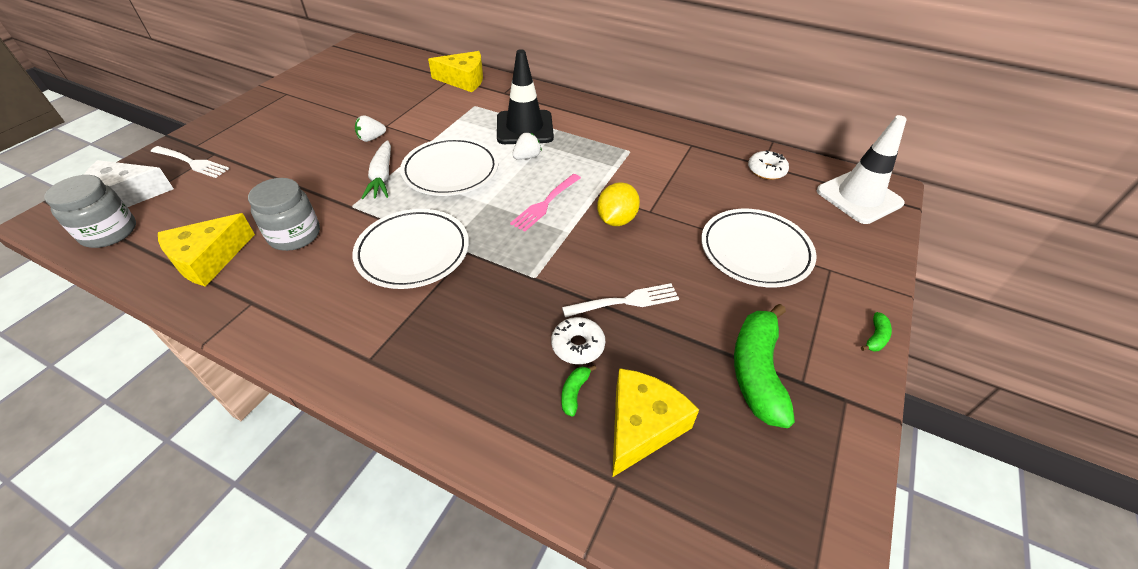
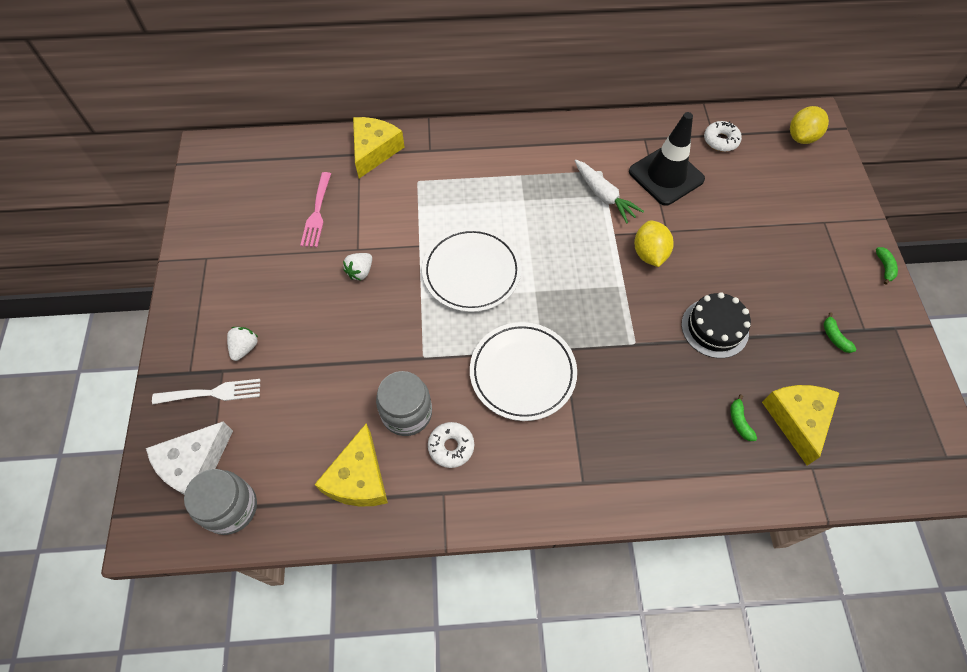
camera: 30 degrees left, 15 degrees up
white carrot [361,140,391,199] -> white carrot moved to [575,160,644,224]
yellow cheese [428,51,483,92] -> yellow cheese turned 45 degrees counterclockwise [353,117,405,178]
black traffic cone [497,49,554,144] -> black traffic cone moved to [629,112,705,206]
pink fork [510,174,581,232] -> pink fork moved to [300,172,331,247]
white strawberry [512,133,542,160] -> white strawberry moved to [227,327,258,361]
white donut [551,317,605,364] -> white donut moved to [428,422,474,468]
white fork [562,283,679,317] -> black cake [681,292,751,358]
white plate [701,209,816,288] -> none
green banana [734,304,795,428] -> green banana [824,312,856,353], size x0.42
white traffic cone [817,115,907,224] -> yellow lemon [790,106,829,144]

